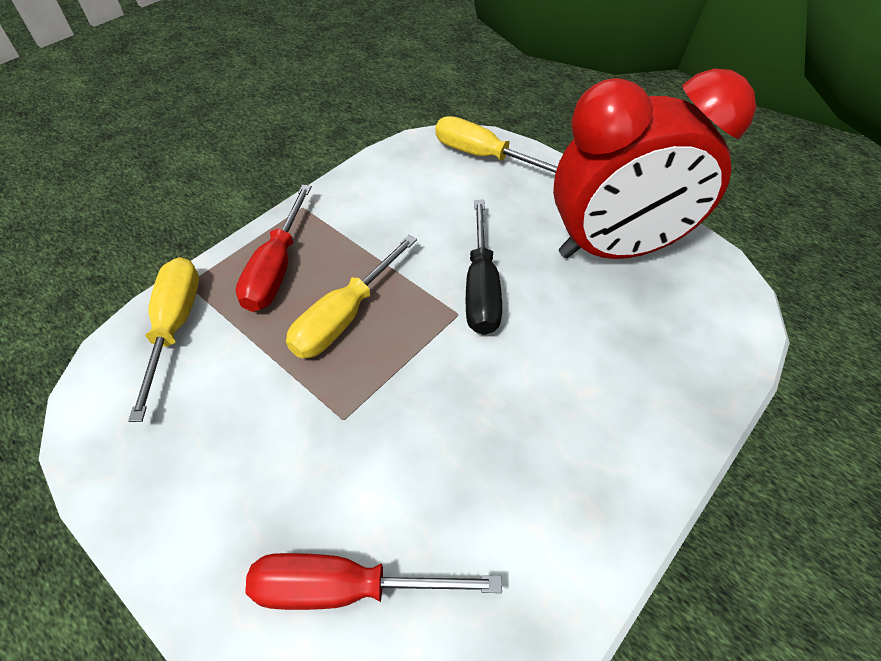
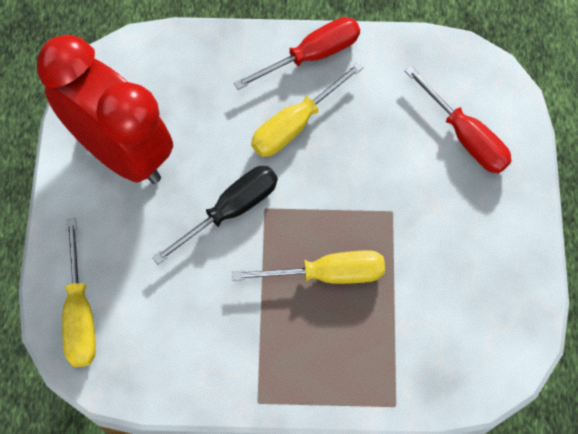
camera: 130 degrees left, 15 degrees up
yellow screwdriver [128,257,199,422] -> yellow screwdriver moved to [251,62,364,157]
red screwdriver [236,185,312,312] -> red screwdriver moved to [234,17,360,90]

